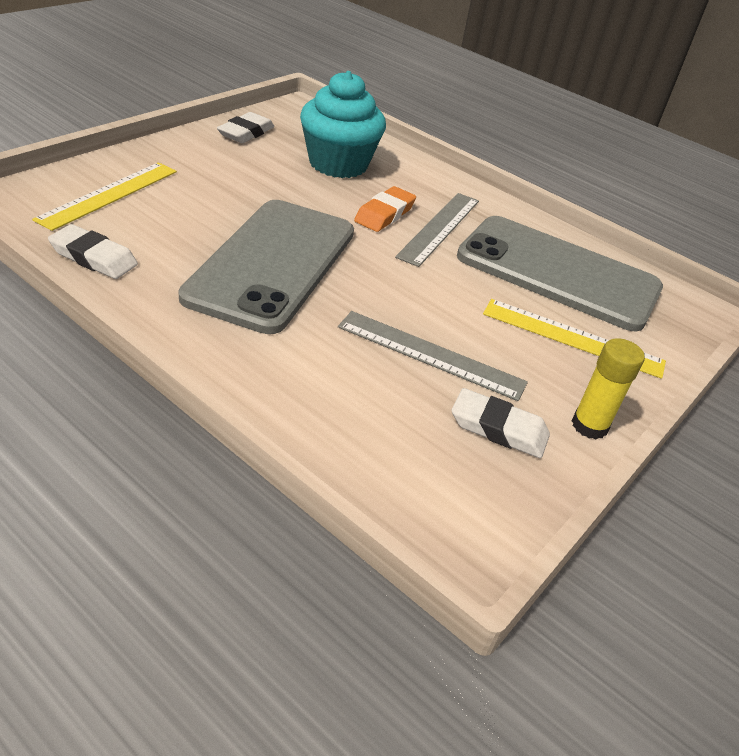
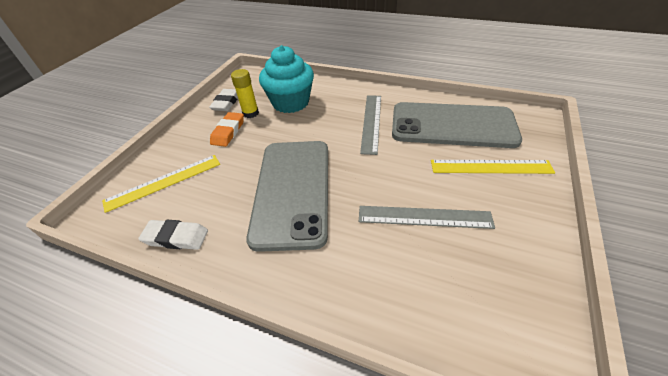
camera: 10 degrees left, 5 degrees up
yellow ruler [32,162,177,231] -> yellow ruler turned 45 degrees clockwise [102,155,220,213]
orange eraser [354,186,416,232] -> orange eraser moved to [210,112,244,147]
white eraser [452,388,550,458] -> none
yellow glue stick [572,338,645,439] -> yellow glue stick moved to [231,69,259,118]

